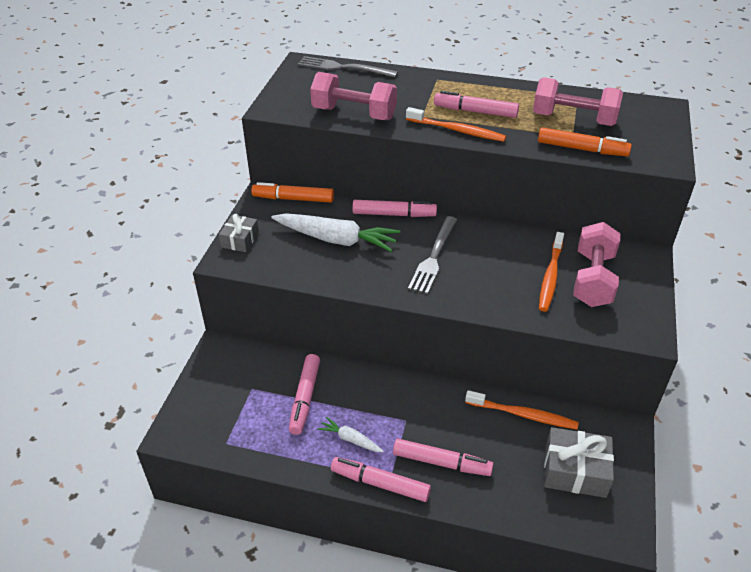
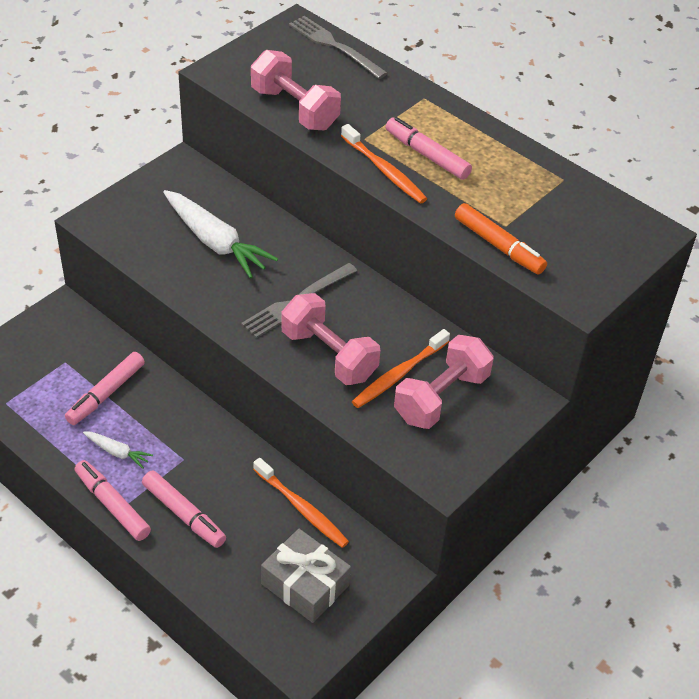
camera: 25 degrees right, 5 degrees up
grey gift [219,214,259,252] -> none
orange marker [251,182,334,203] -> none
white carrot [318,417,384,452] -> white carrot turned 150 degrees clockwise [83,431,153,469]
pink marker [352,200,437,217] -> none
pink dumbbell [533,77,623,126] -> pink dumbbell moved to [281,293,380,385]

